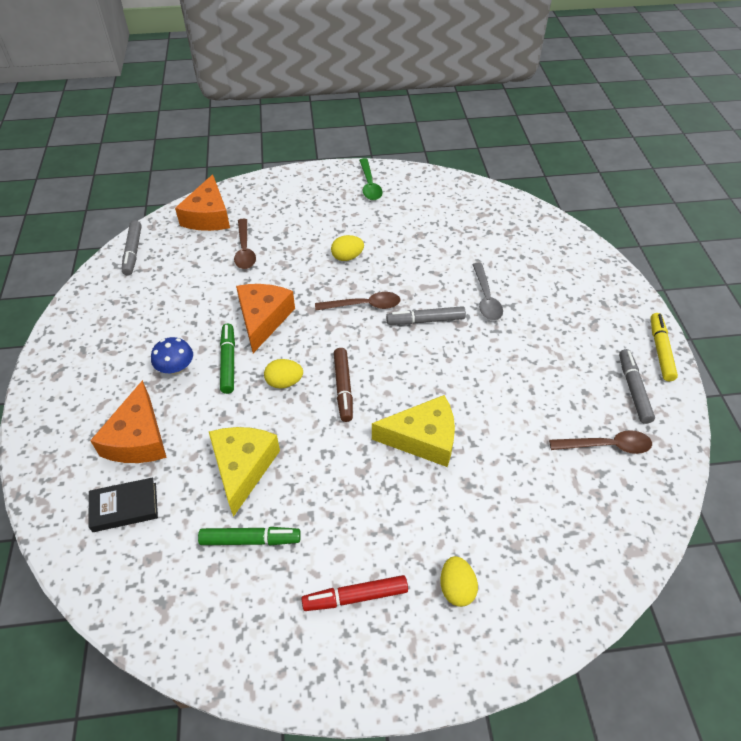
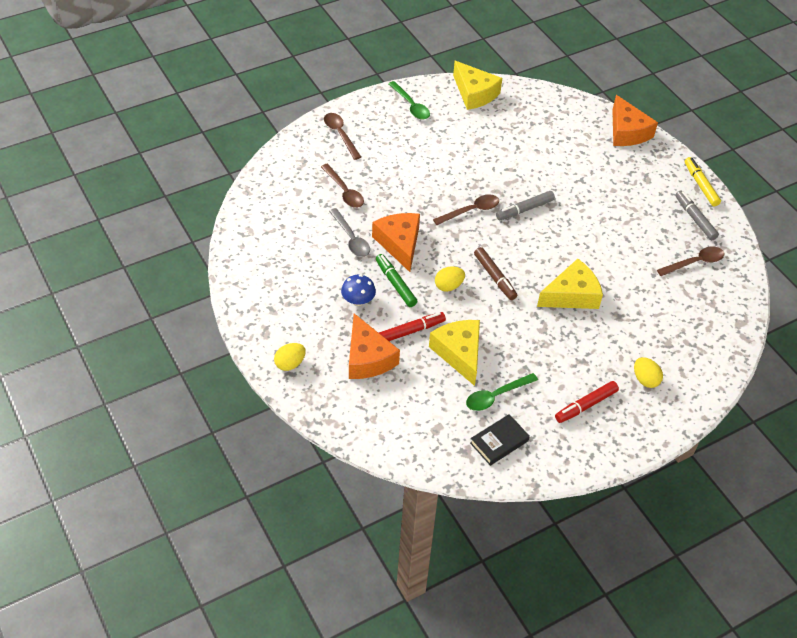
camera: 25 degrees left, 0 degrees up
black book [88,477,158,532] -> black book moved to [470,414,530,466]
grey marker [122,220,142,276] -> none
orange cheese [175,174,230,231] -> orange cheese moved to [612,95,658,146]
green marker [198,527,301,545] -> green spoon [466,373,538,411]
yellow egg [331,235,364,261] -> yellow egg moved to [274,343,306,371]
grey spoon [472,263,503,321] -> grey spoon moved to [329,208,370,257]
none -> brown spoon [324,113,361,160]
none -> red marker [379,312,446,341]
none -> yellow cheese [453,61,502,110]

